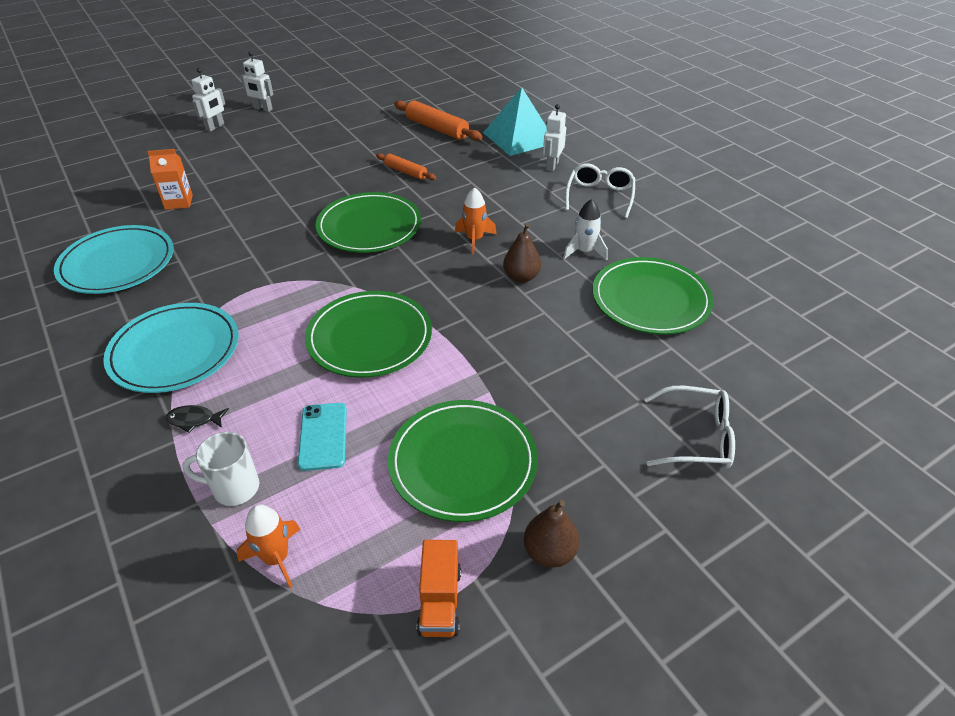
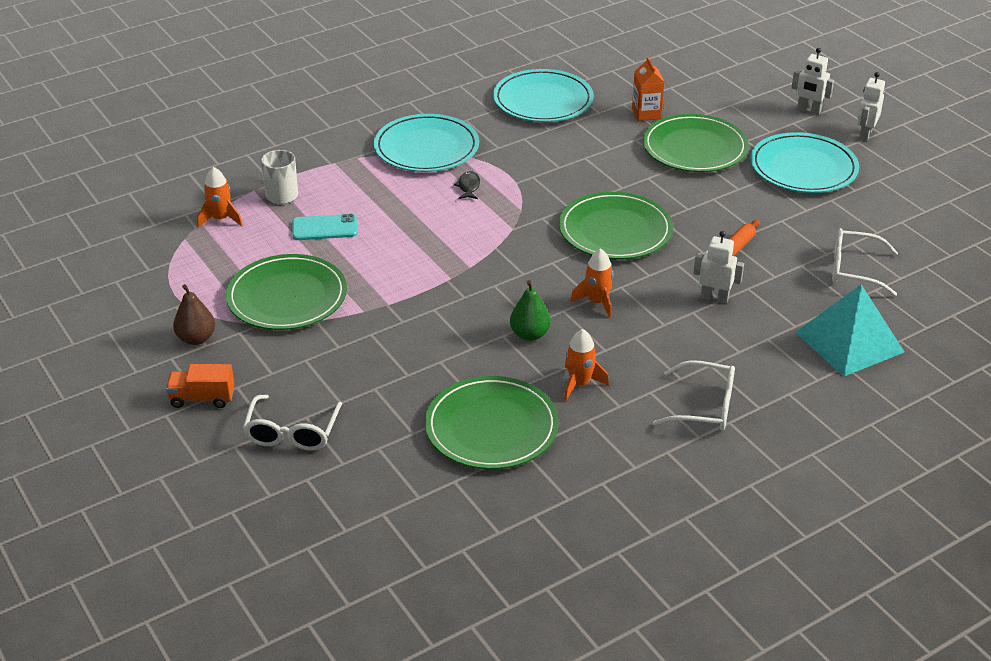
camera: 90 degrees right, 5 degrees down
black fish [166,405,229,433] -> black fish moved to [454,171,480,199]
green plate [305,291,432,378] -> green plate moved to [643,114,749,172]
orange rolling pin [394,100,482,141] -> white glasses [832,228,898,296]
orange truck [417,540,461,637] -> orange truck moved to [166,364,234,408]
brown pear [503,224,541,283] -> green pear [510,280,551,341]
white robot [543,104,566,171] -> white robot moved to [693,231,744,304]
white rocket [563,199,608,260] -> orange rocket [564,329,609,401]
none -> turquoise plate [750,132,859,193]

